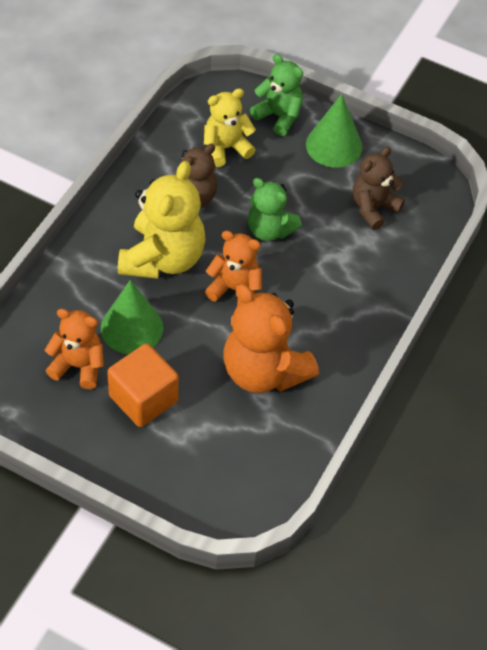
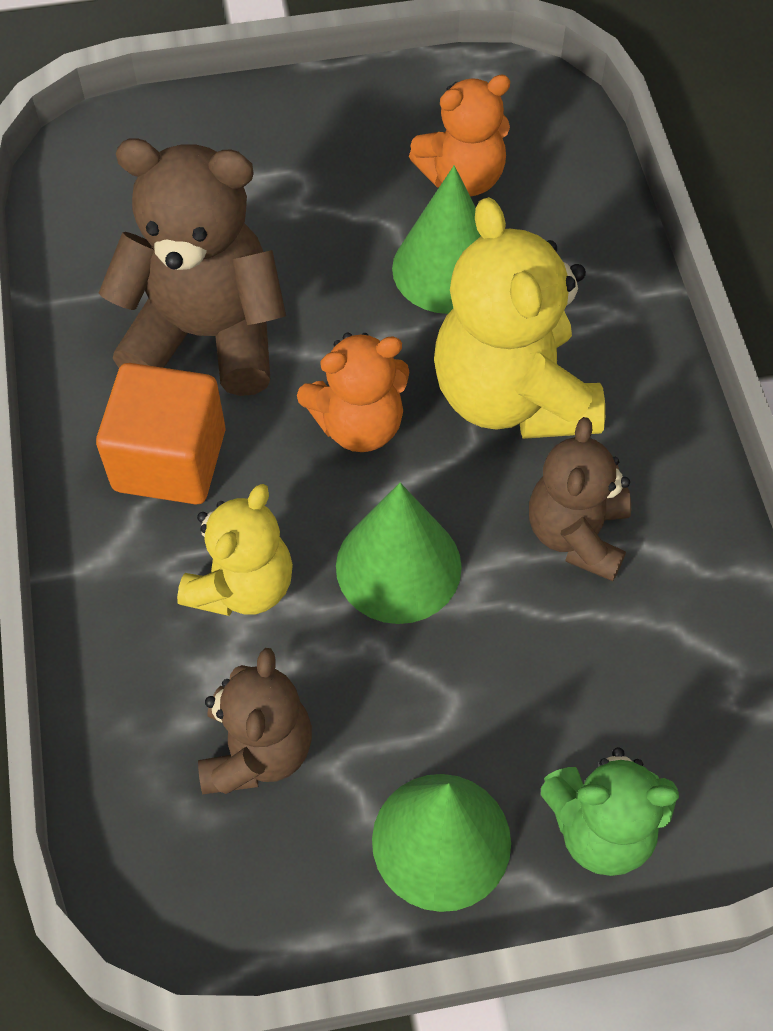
camera: 145 degrees right, 5 degrees up
orange cube [107,343,179,427] -> orange cube moved to [96,363,225,505]
yellow teddy bear [204,88,256,167] -> yellow teddy bear moved to [177,484,293,616]
orange teddy bear [223,284,319,393] -> brown teddy bear [99,138,286,396]
green teddy bear [248,178,302,241] -> green cone [336,483,462,624]

